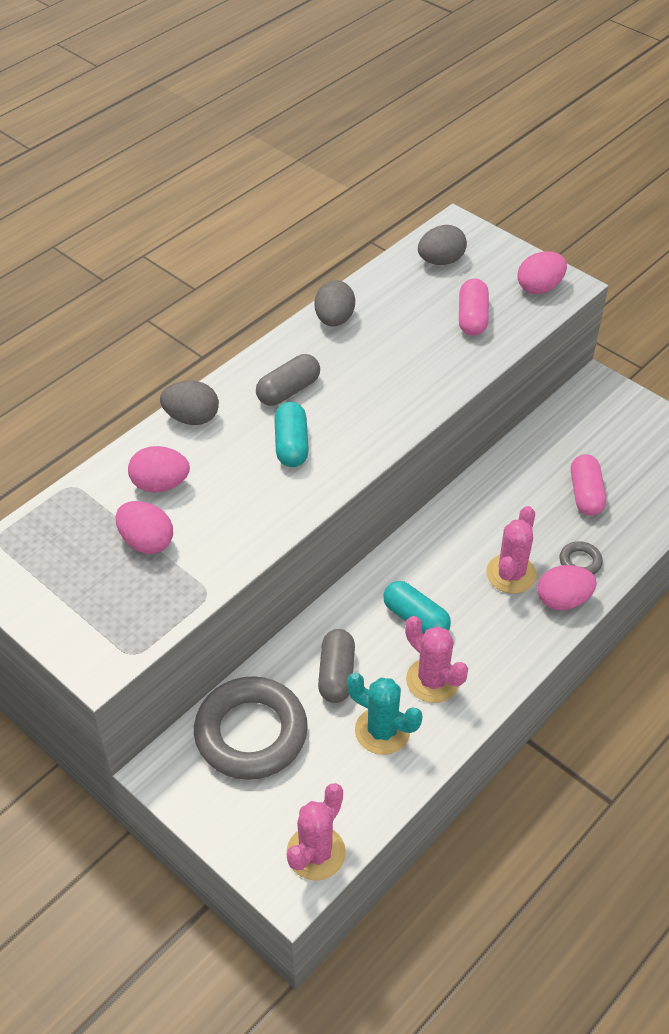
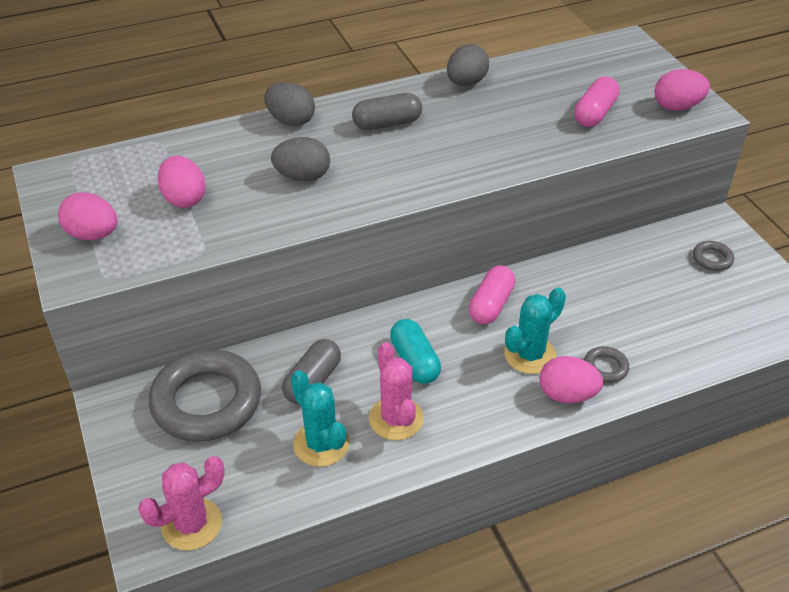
camera: 25 degrees right, 5 degrees down
pink egg [128,446,190,493] -> pink egg moved to [58,192,117,240]
turquoise capsule [274,402,309,467] -> none
grey egg [418,225,467,265] -> grey egg moved to [271,137,330,182]
pink cactus [486,506,537,593] -> turquoise cactus [504,288,566,374]
pink capsule [571,454,606,516] -> pink capsule moved to [469,265,515,324]
none -> grey ring [693,241,734,271]

